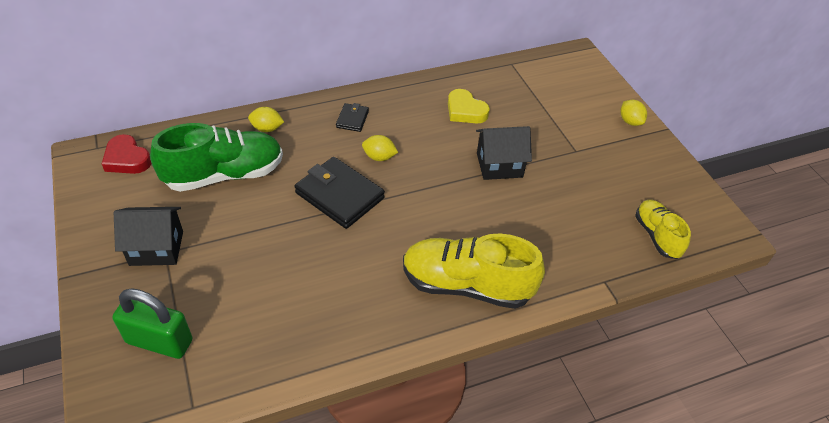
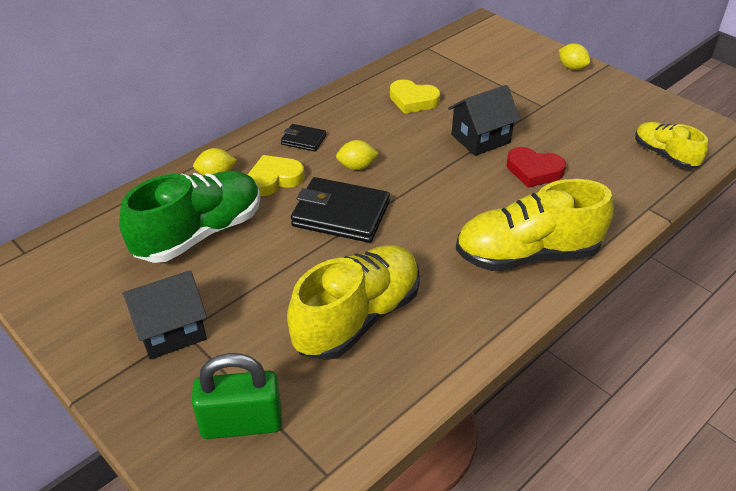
camera: 20 degrees left, 5 degrees down
red heart [102,134,151,174] -> red heart moved to [507,147,566,188]
black wallet [336,103,369,132] -> black wallet turned 60 degrees counterclockwise [281,124,326,152]
none -> yellow heart [248,155,305,196]
none -> yellow shoe [287,245,420,360]

